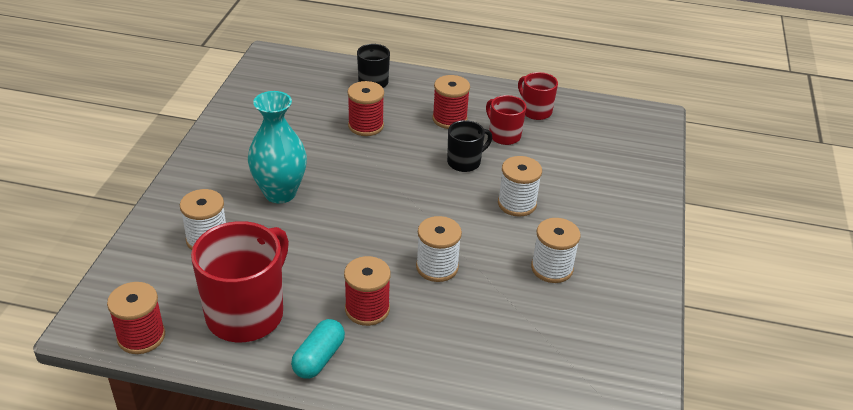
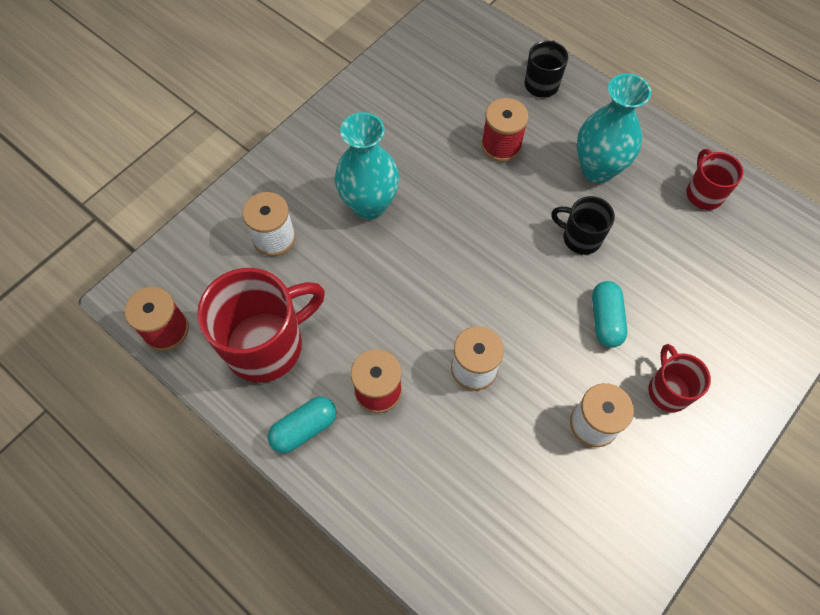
camera: 30 degrees right, 25 degrees up
red spool [432,75,470,129] -> turquoise vase [577,73,651,183]
black mug [447,120,492,172] -> black mug turned 150 degrees counterclockwise [551,196,615,255]
red mug [486,95,526,145] -> red mug moved to [648,344,711,412]
white spool [498,156,542,217] -> turquoise capsule [592,281,627,348]

